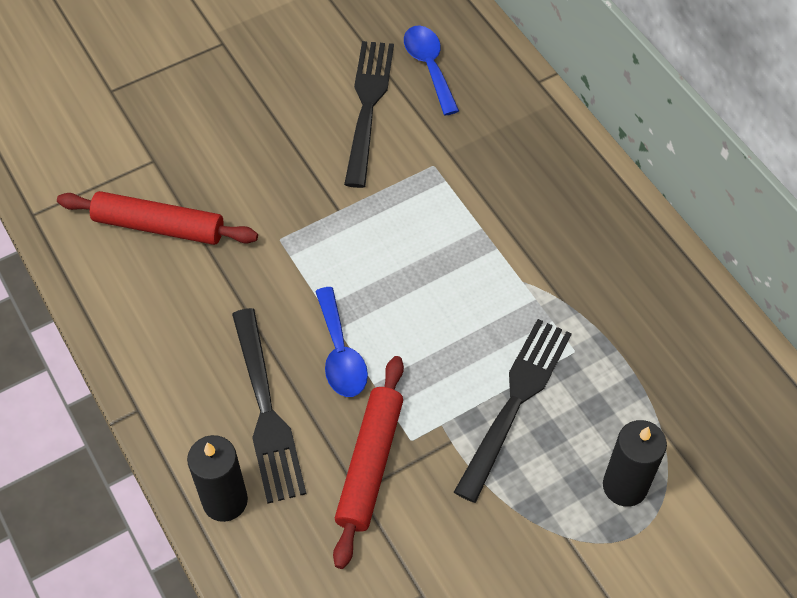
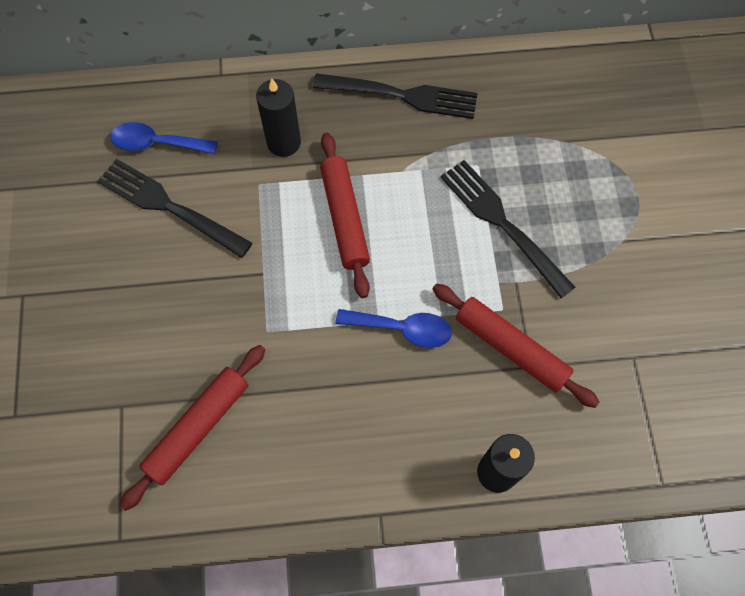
camera: 65 degrees left, 10 degrees up
black fork [232,308,306,504] -> black fork moved to [313,73,478,119]
black candle [603,420,667,507] -> black candle moved to [256,78,301,157]
none -> red rolling pin [320,133,370,298]

